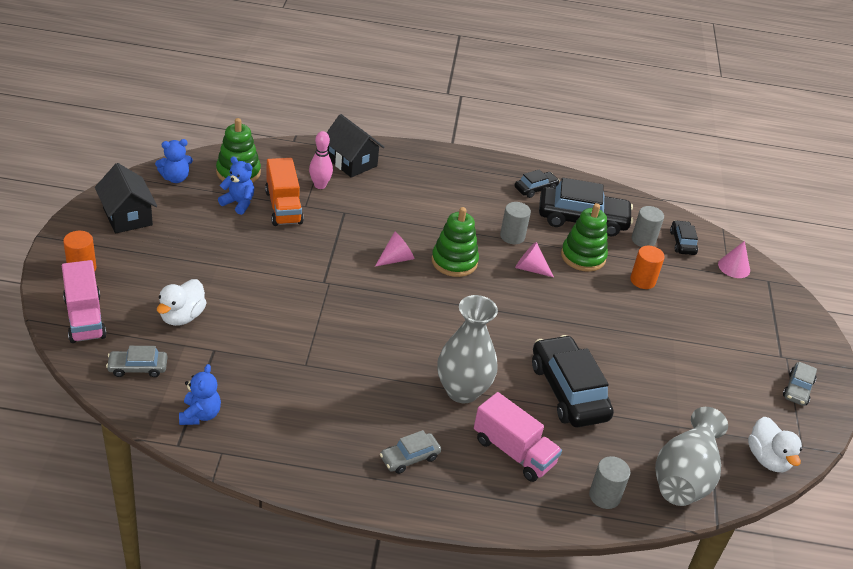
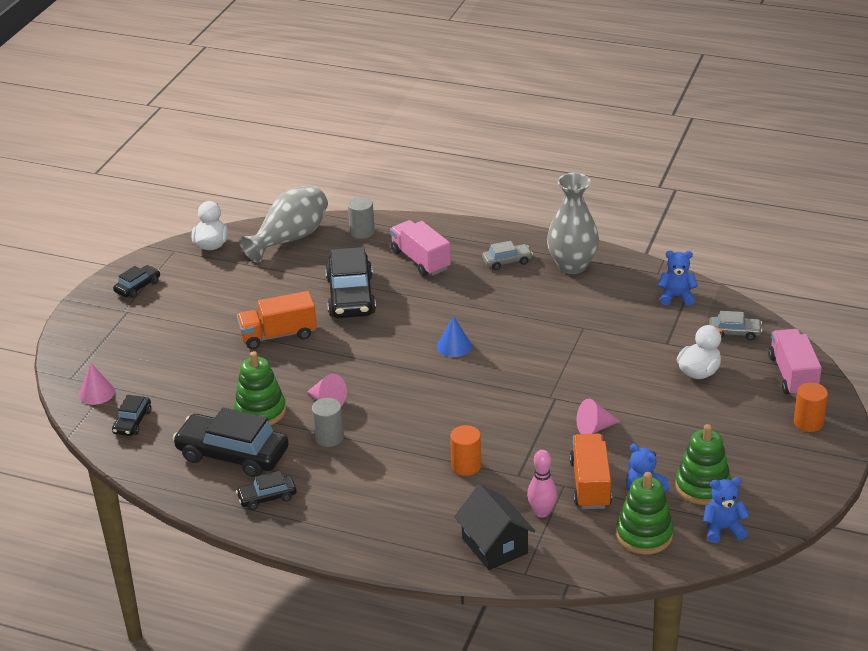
camera: 160 degrees left, 5 degrees down
black house [95,163,157,233] -> none
blue teddy bear [179,364,221,425] -> blue teddy bear turned 75 degrees clockwise [658,251,698,306]
pink cone [375,232,414,267] -> pink cone moved to [576,399,620,434]
green stacking toy [432,207,479,277] -> green stacking toy moved to [675,424,731,505]
grey vase [437,295,498,403] -> grey vase moved to [547,173,599,274]
orange cylinder [630,246,665,289] -> orange cylinder moved to [450,425,481,476]
grey cylinder [632,206,664,247] -> none
grey car [783,362,817,406] -> black car [113,265,160,298]
none -> orange truck [237,291,317,349]
none -> blue cone [437,316,472,357]

